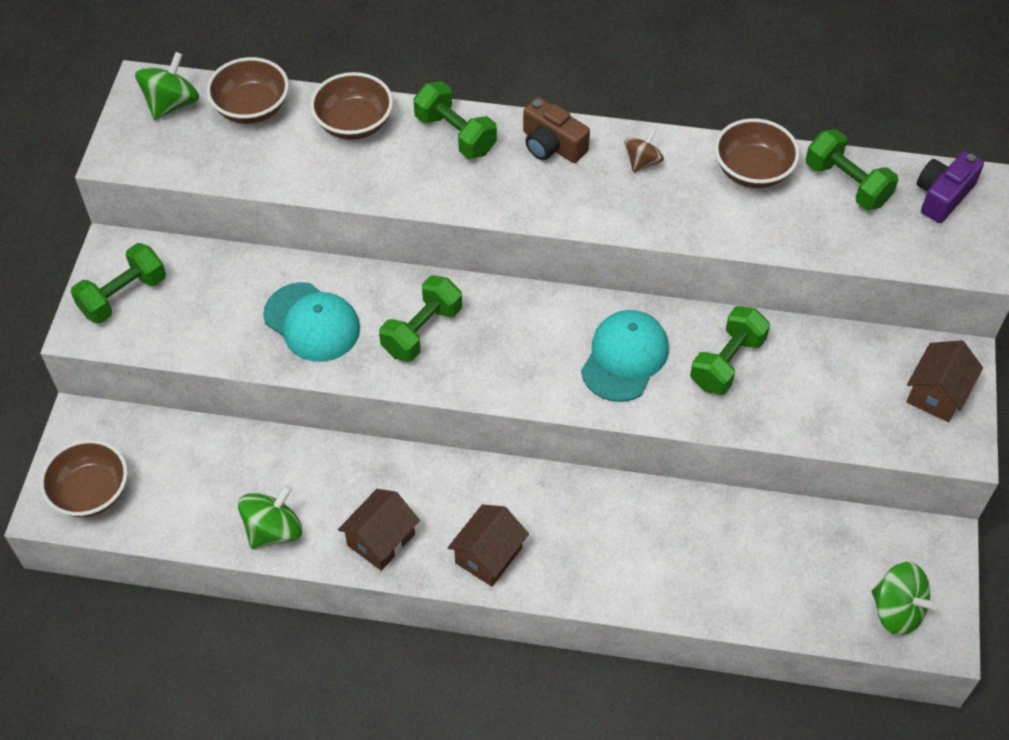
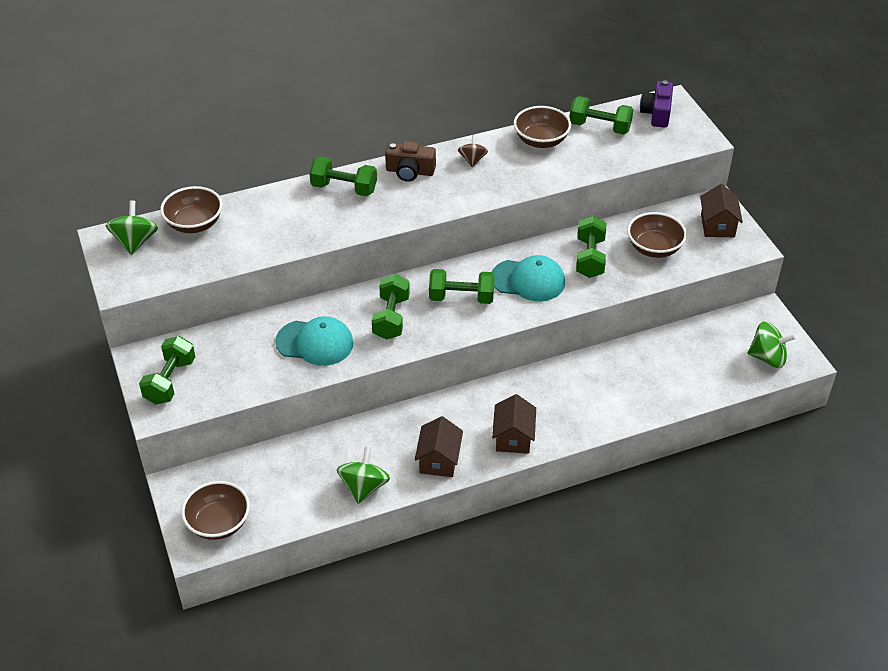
camera: 30 degrees left, 10 degrees down
brown bowl [310,72,393,140] -> brown bowl moved to [627,212,687,258]
turquoise cap [581,310,669,402] -> turquoise cap turned 105 degrees clockwise [492,255,565,301]
none -> green dumbbell [429,269,495,304]

